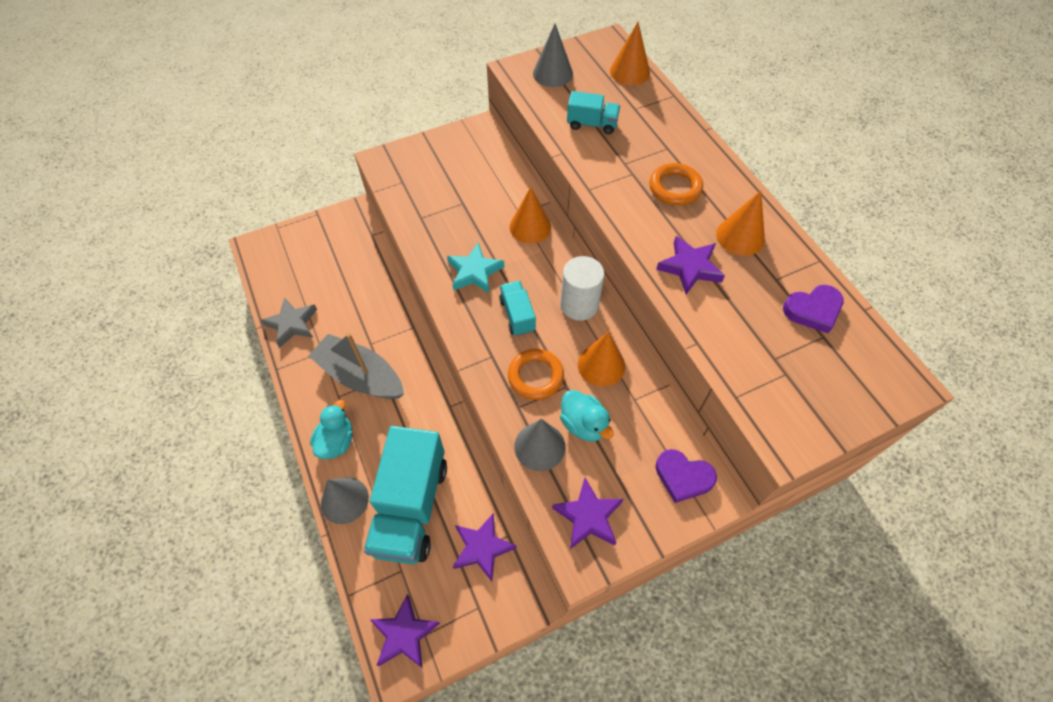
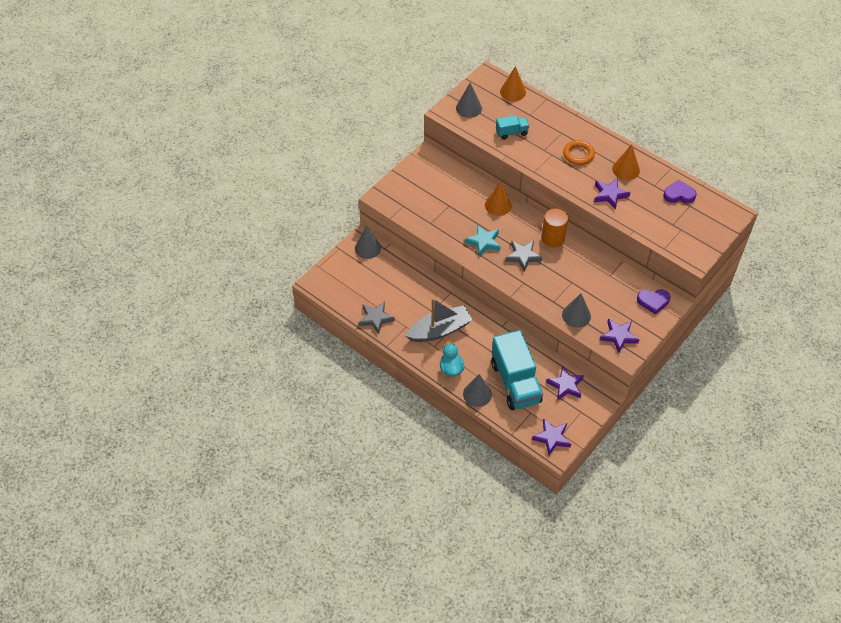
camera: 25 degrees left, 5 degrees down
grey boat [308,333,404,399] -> grey boat turned 150 degrees clockwise [405,298,472,342]
turquoise truck [499,281,536,336] -> grey star [505,241,542,272]
orange ring [508,349,564,400] -> none
turquoise duck [560,390,613,441] -> none
white cylinder [561,256,604,320] -> orange cylinder [541,208,568,247]
orange cone [578,332,625,387] -> none
purple heart [783,285,844,333] -> purple heart turned 135 degrees counterclockwise [663,180,697,203]
none -> grey cone [355,226,381,259]

